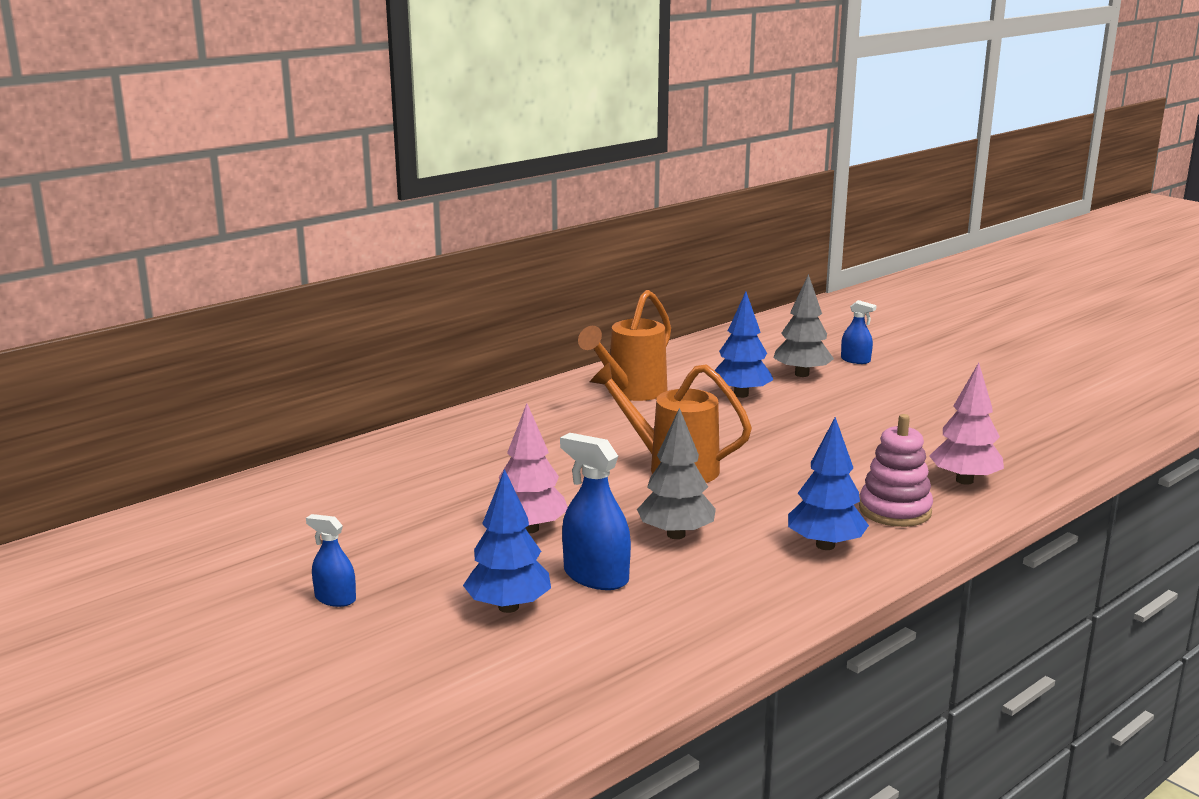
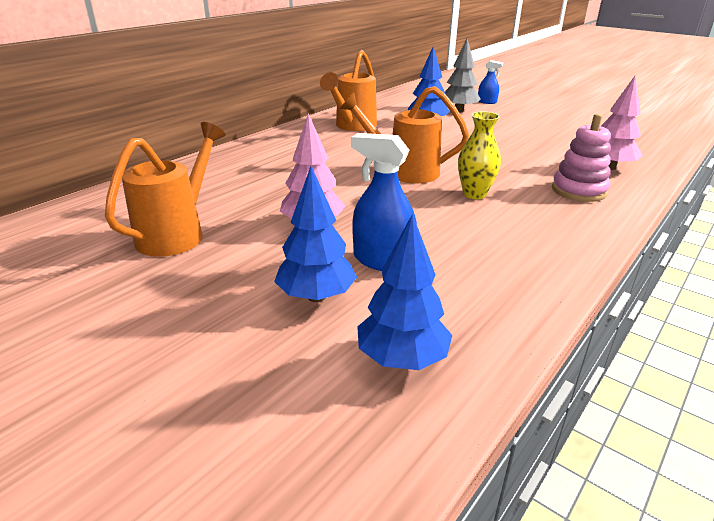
camera: 10 degrees left, 10 degrees up
blue spray bottle [306,514,356,607] -> none
grey tree [637,408,716,539] -> none
blue tree [788,417,869,550] -> blue tree moved to [357,213,452,370]
none -> orange watering can [105,122,226,257]
none -> yellow vase [458,111,501,199]

